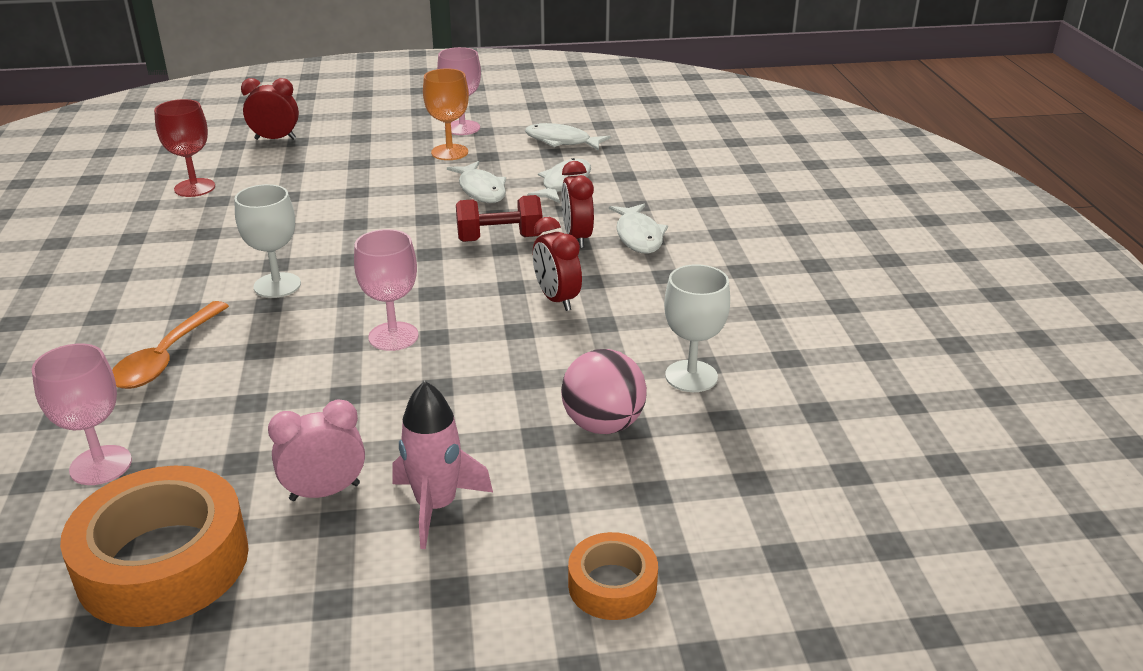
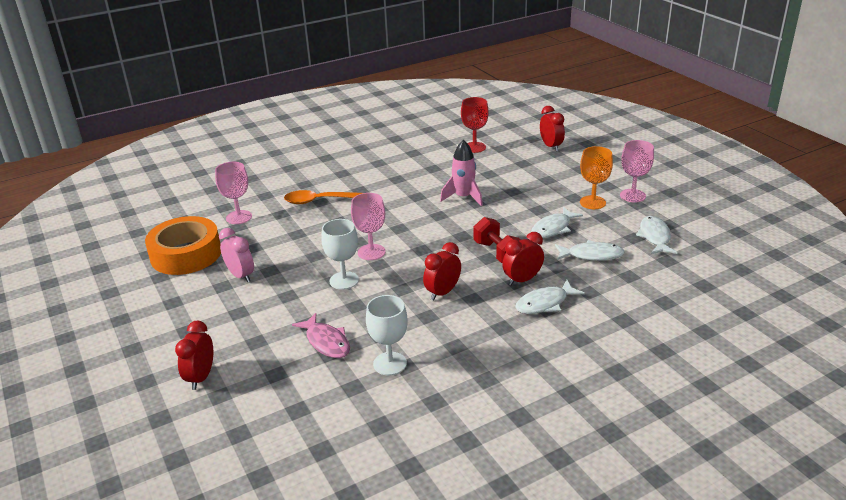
camera: 70 degrees right, 0 degrees up
white goblet [234,184,301,298] -> white goblet moved to [321,219,359,290]
pink rocket [392,381,493,549] -> pink rocket moved to [440,140,483,206]
pink ball [561,349,647,434] -> pink fish [292,313,350,358]
orange tape [568,532,658,620] -> red clock [175,320,213,390]

